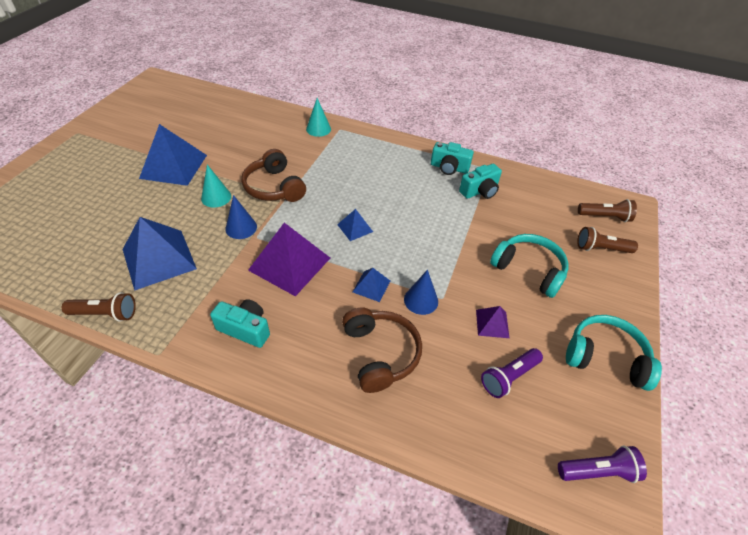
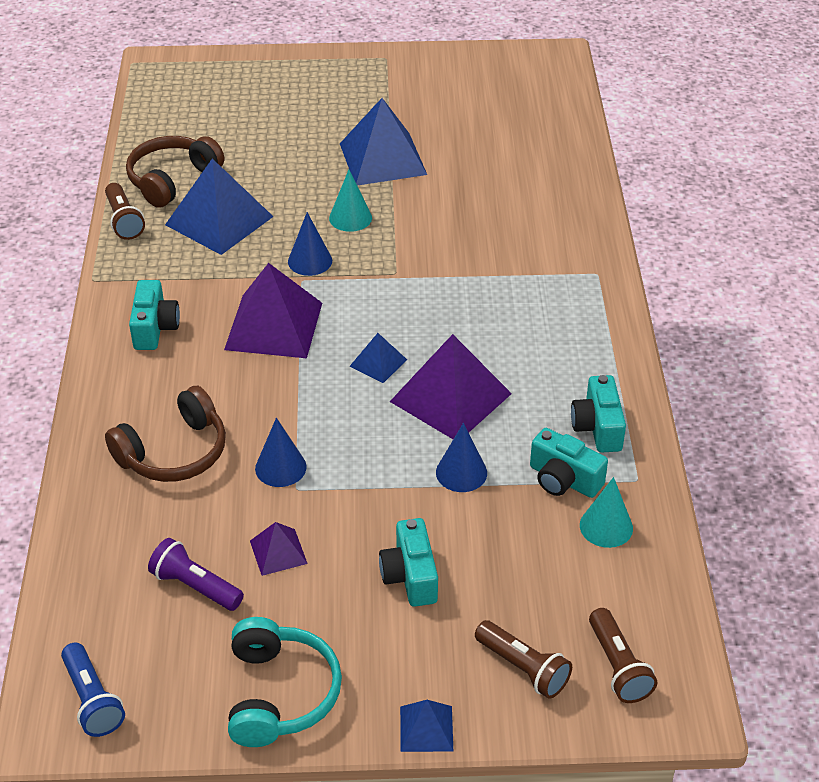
camera: 70 degrees right, 5 degrees down
brown headphones [242,149,306,202] -> brown headphones moved to [126,136,224,208]
turquoise cone [306,98,331,137] -> turquoise cone moved to [580,477,633,548]
blue pyramid [353,268,390,302] -> blue pyramid moved to [400,700,453,752]
turquoise headphones [490,234,568,298] -> turquoise camera [379,518,438,607]
purple flashlight [558,446,647,483] -> blue flashlight [61,642,125,737]
brown flashlight [577,227,638,253] -> brown flashlight turned 150 degrees clockwise [475,620,572,699]
none -> purple pyramid [390,334,512,439]
none -> blue cone [436,423,487,492]

